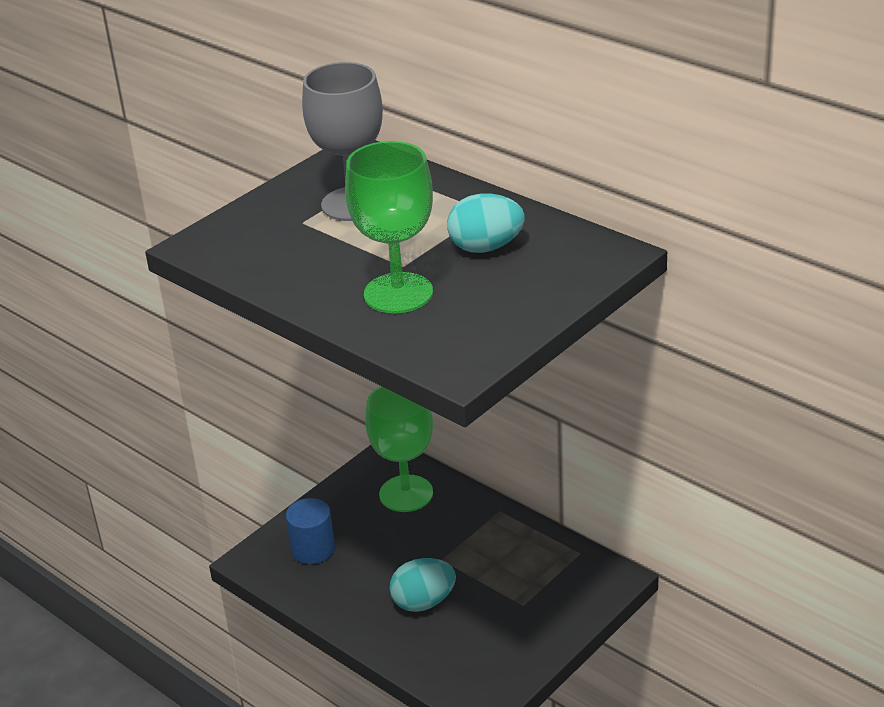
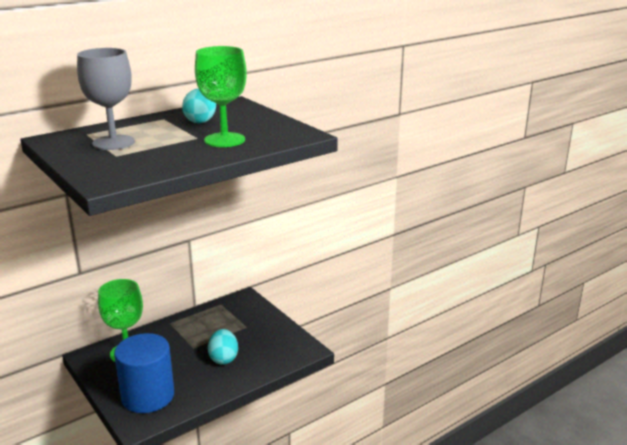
camera: 80 degrees left, 10 degrees down
blue cylinder [286,498,335,564] -> blue cylinder [114,333,174,413], size x1.76

